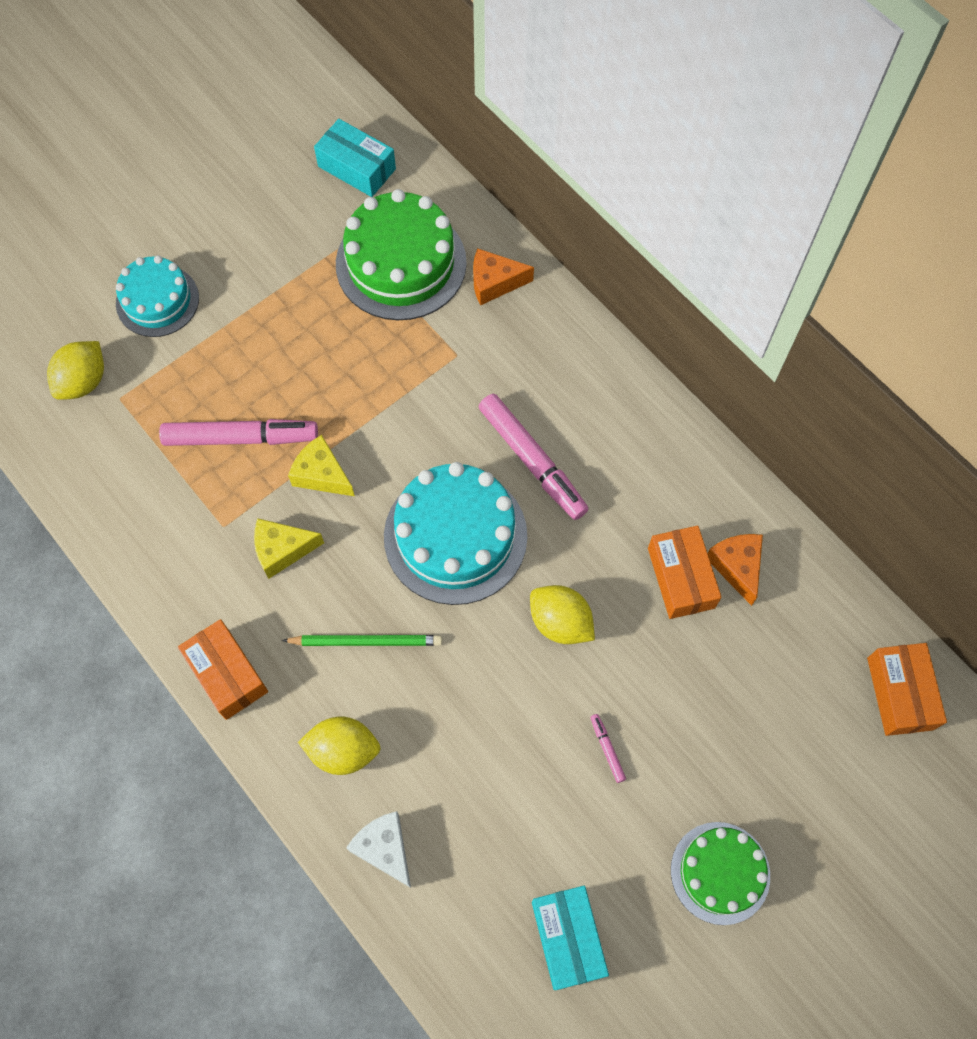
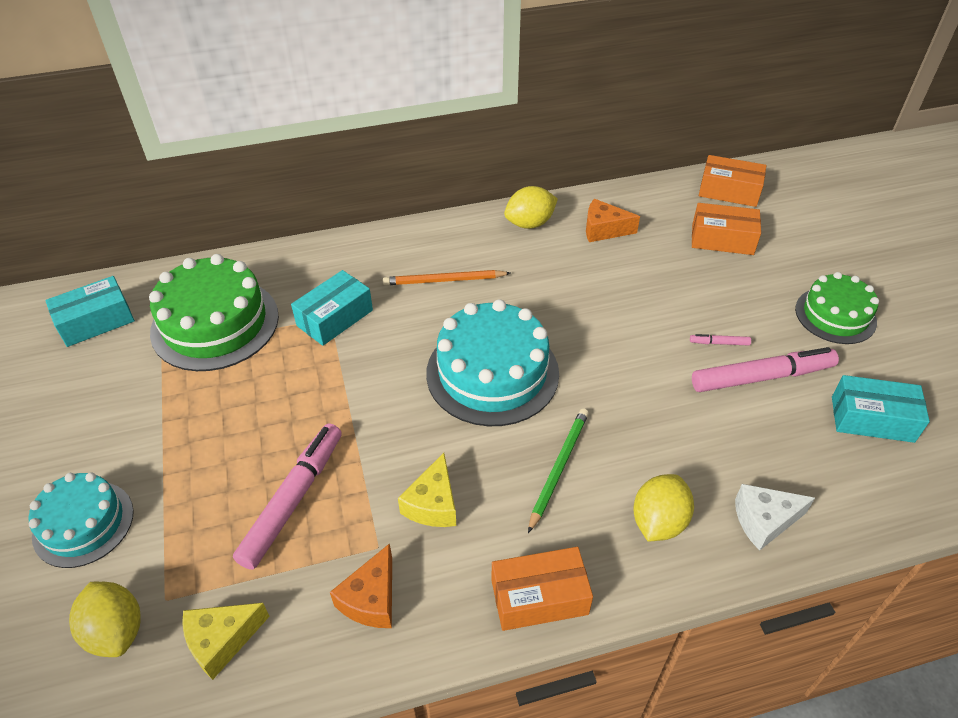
camera: 65 degrees left, 20 degrees down
yellow cheese [288,435,355,496] -> yellow cheese moved to [182,603,270,680]
orange cheese [473,248,534,305] -> orange cheese moved to [330,543,392,628]
pink marker [479,394,588,520] -> pink marker moved to [692,347,839,392]
yellow lemon [530,585,595,644] -> yellow lemon moved to [504,186,558,229]
orange box [648,526,722,619] -> orange box moved to [692,203,761,255]
none -> turquoise box [291,270,373,346]
none -> orange pencil [383,270,511,285]

